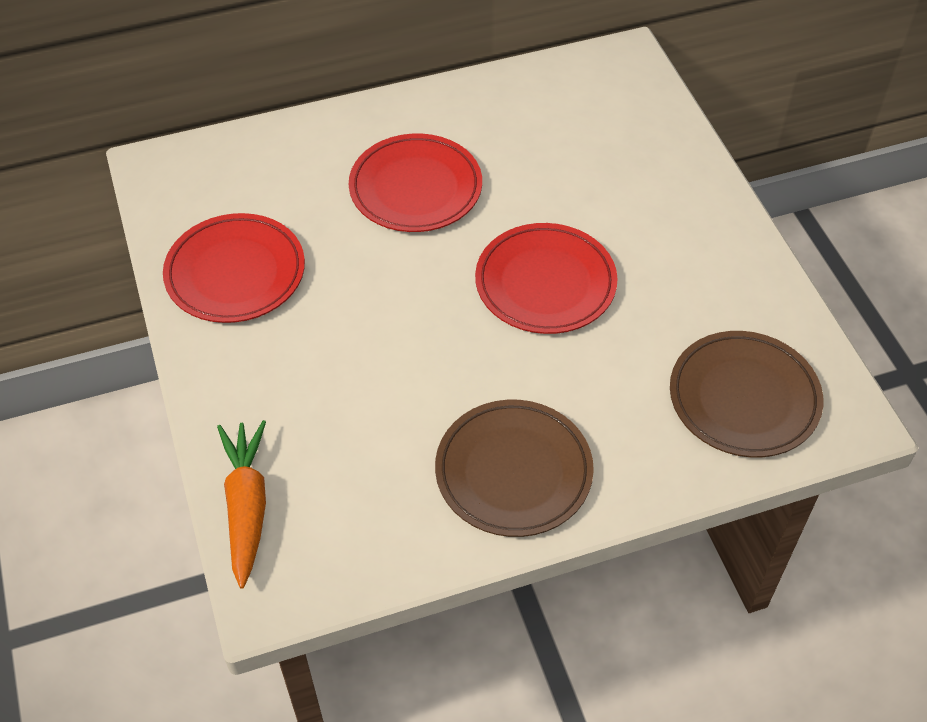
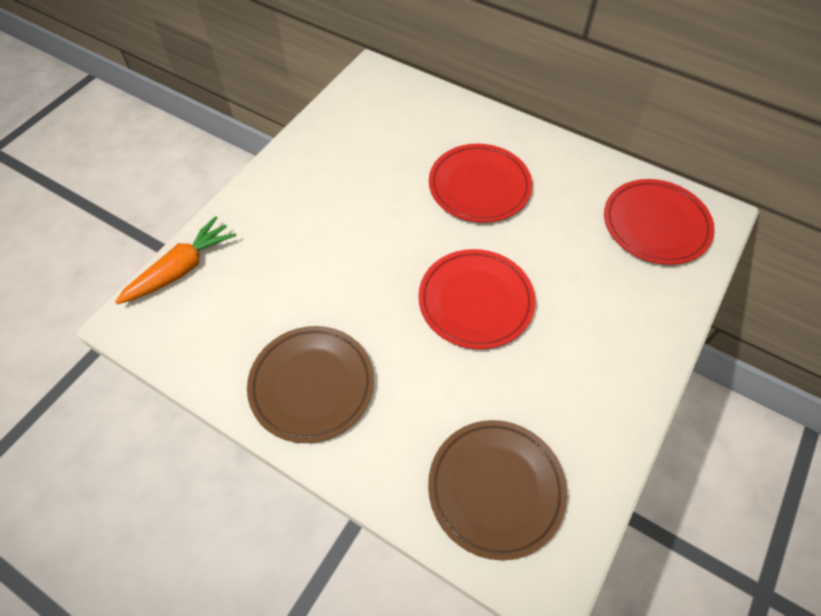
camera: 50 degrees right, 5 degrees up
red plate [163,213,305,323] -> red plate moved to [604,179,715,265]

